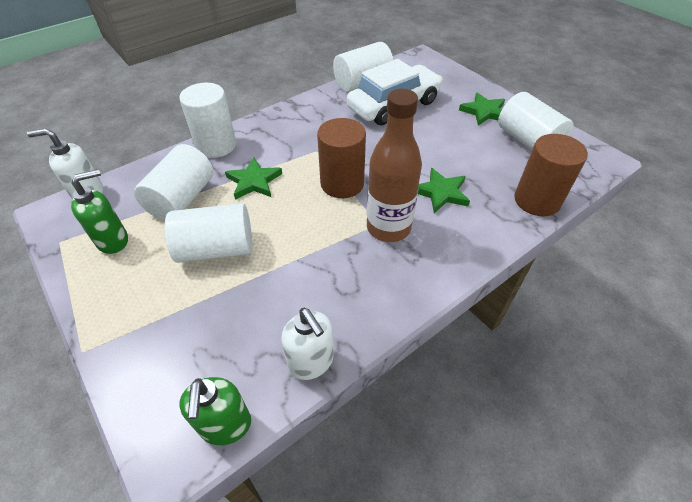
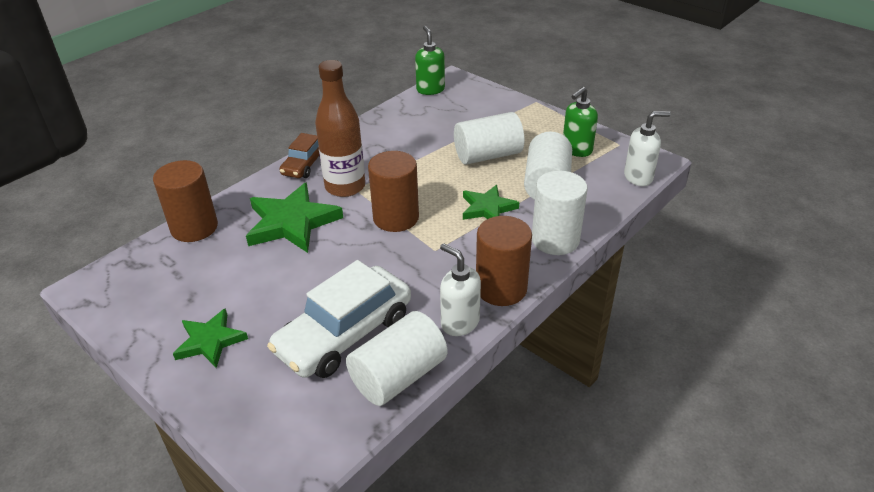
camera: 170 degrees right, 10 degrees down
white soap dispenser [281,308,334,380] -> white soap dispenser moved to [440,243,481,336]
green star [418,168,470,213] -> green star [246,182,343,253], size x1.62
white cylinder [498,92,573,150] -> none
none -> brown car [280,133,320,178]
none -> brown cylinder [476,216,532,306]

